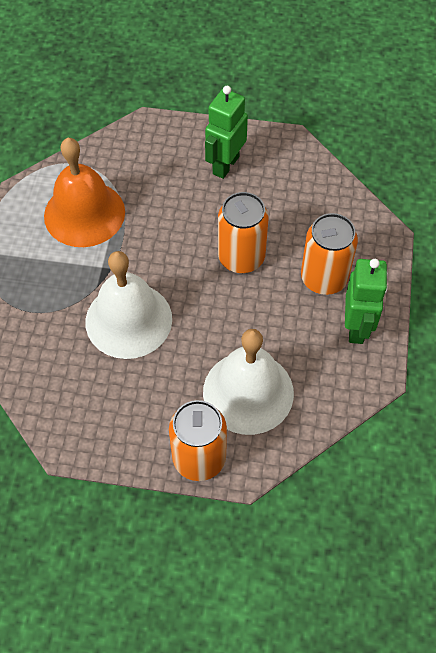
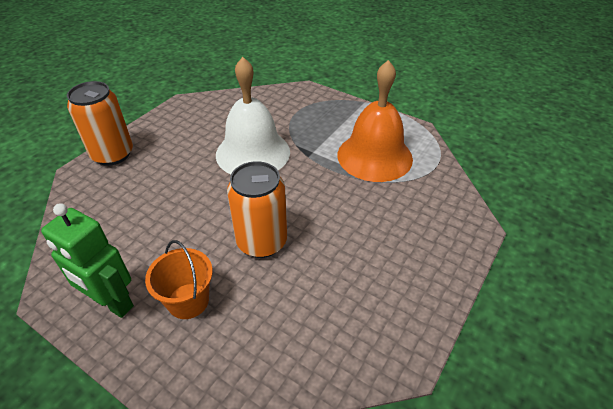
camera: 115 degrees right, 15 degrees down
white bell [203,329,294,435] -> none
green robot [205,86,248,179] -> none
orange can [301,213,358,295] -> orange bucket [145,240,213,319]

